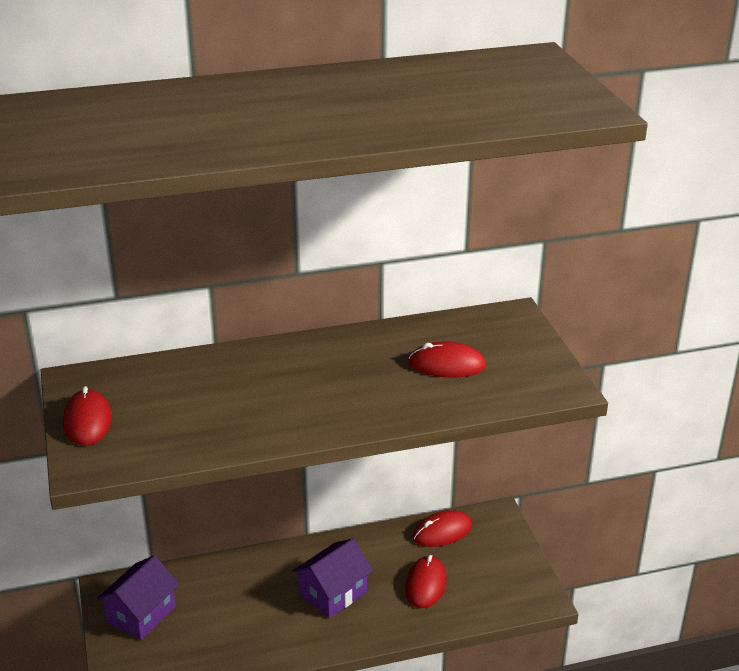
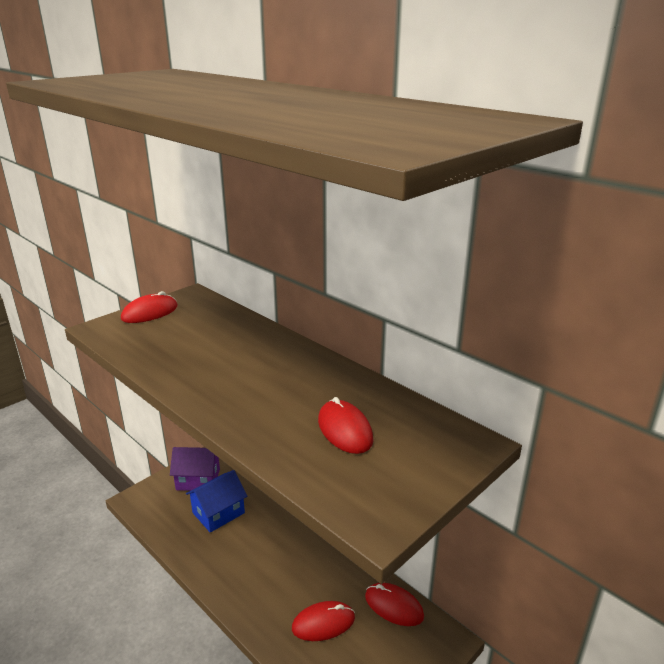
camera: 60 degrees right, 5 degrees down
purple house [293,538,373,618] -> none
none -> blue house [186,470,247,533]

